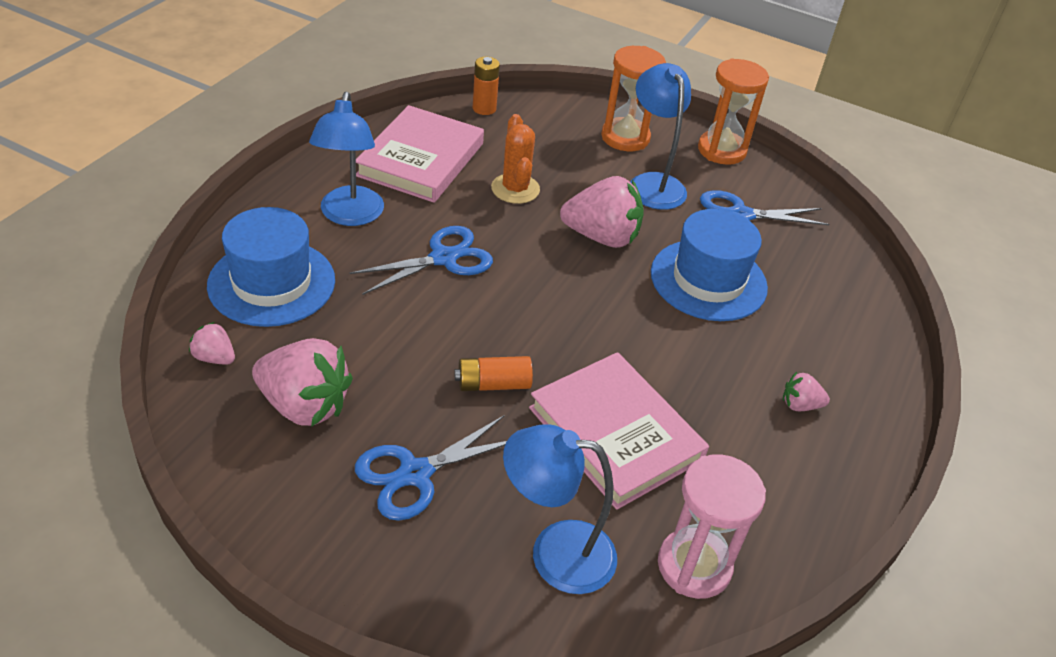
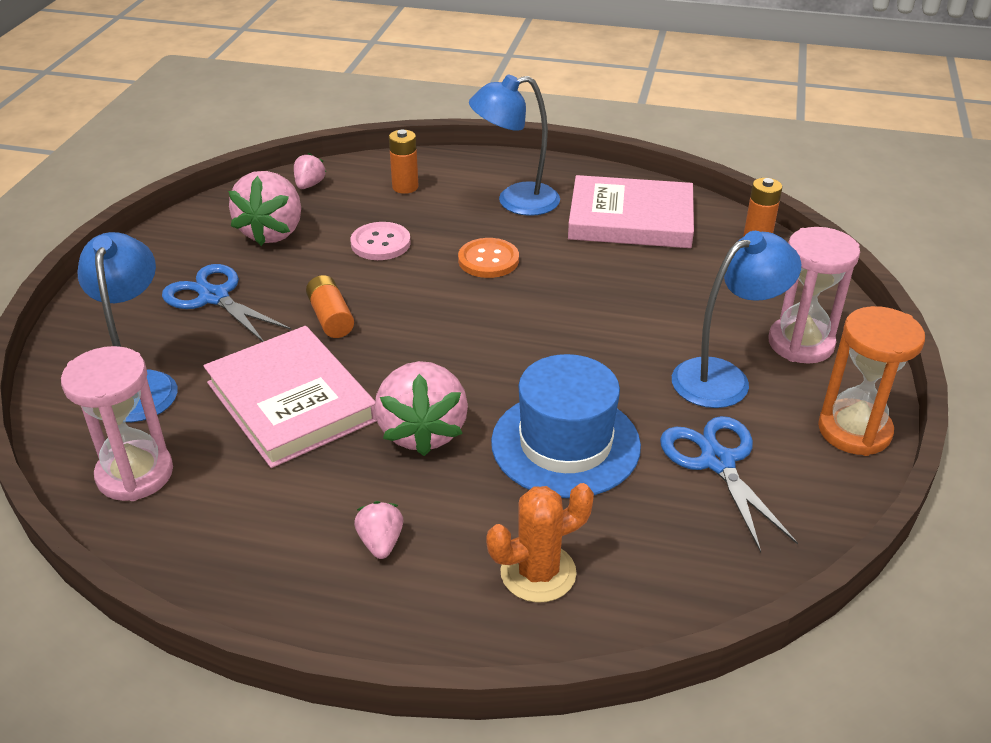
camera: 80 degrees right, 5 degrees down
blue hat [207,207,335,327] -> orange battery [389,130,419,194]
blue scissors [349,226,493,295] -> orange button [458,238,519,278]
orange cactus [491,114,540,204] -> orange cactus moved to [487,483,594,603]
pink book [529,352,709,510] -> pink book turned 75 degrees counterclockwise [203,326,377,468]
pink strawberry [560,176,644,248] -> pink strawberry moved to [375,361,468,456]
orange hourglass [601,46,666,151] -> pink hourglass [768,227,860,363]
none -> pink button [350,222,411,260]

